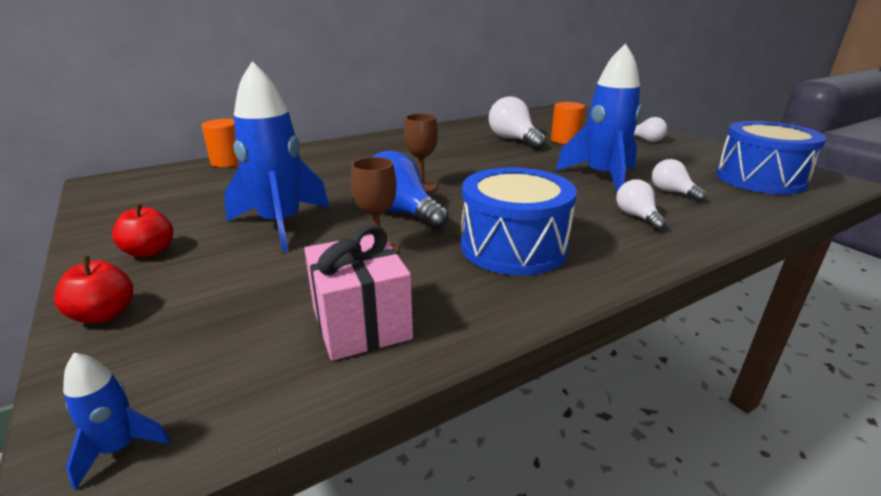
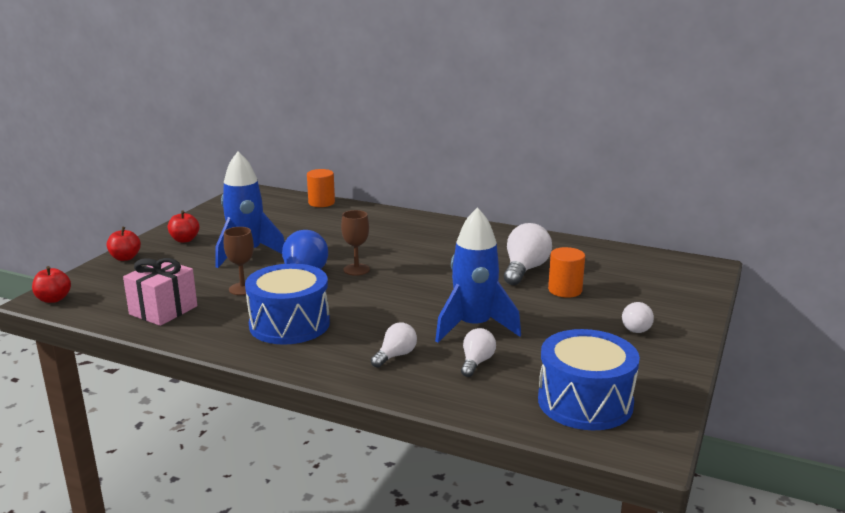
camera: 55 degrees right, 5 degrees down
blue rocket [63,353,170,490] -> red apple [32,266,71,303]

